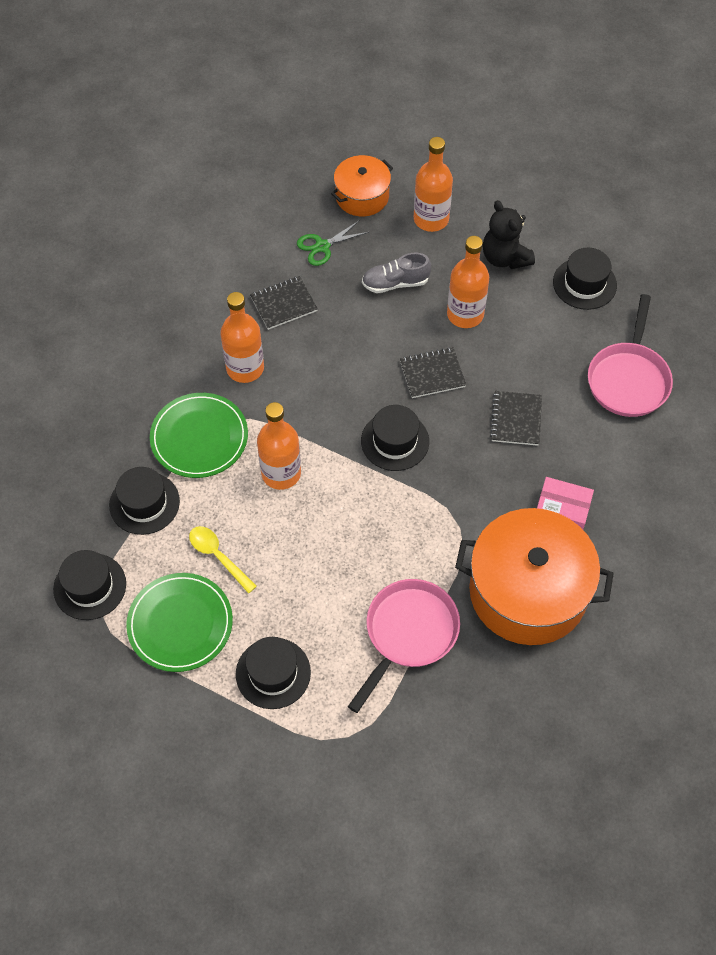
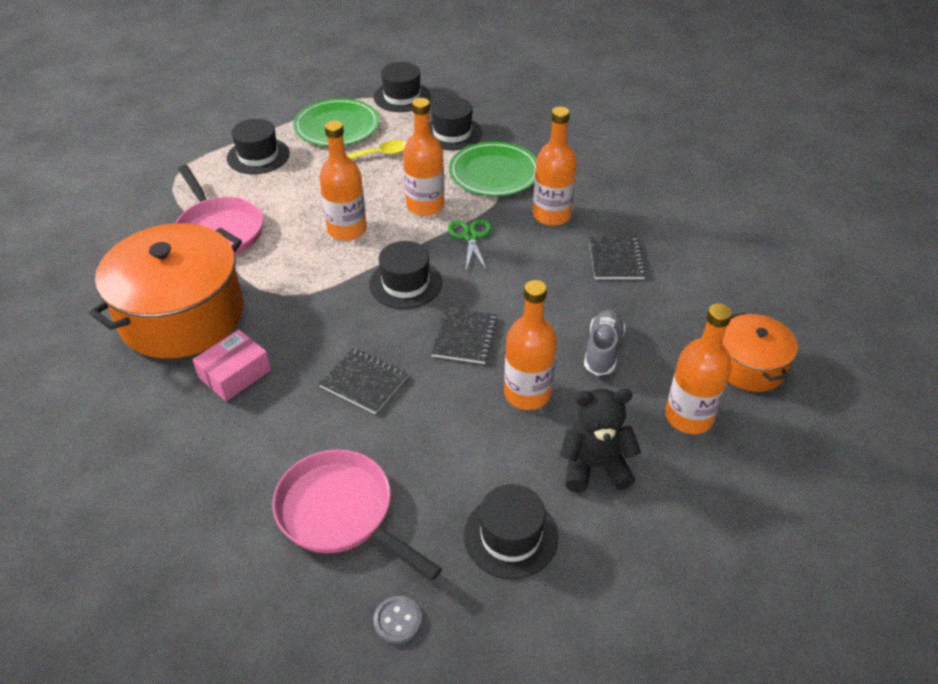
camera: 115 degrees right, 15 degrees down
green scissors [297,220,369,266] -> green scissors moved to [448,219,492,271]
none -> orange bottle [319,120,367,241]
none -> grey button [374,596,422,644]

